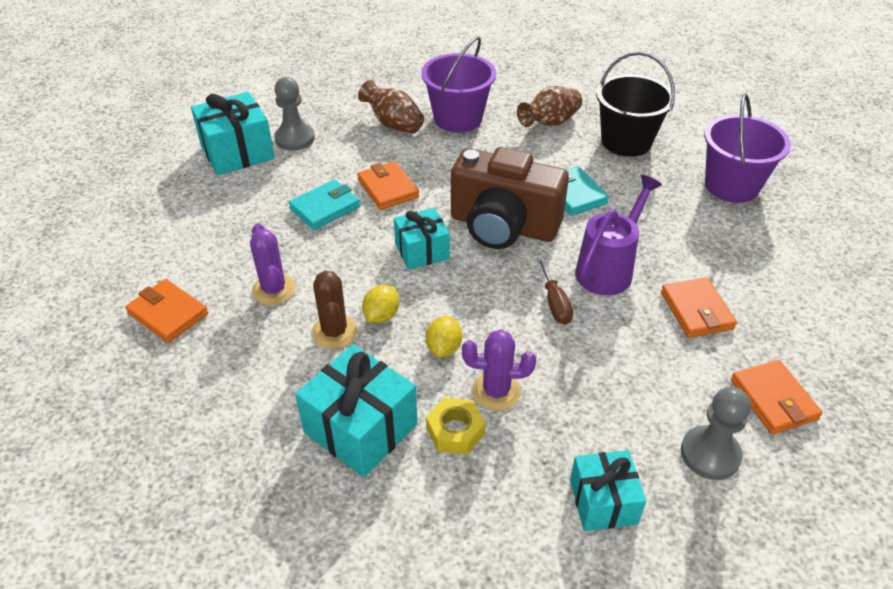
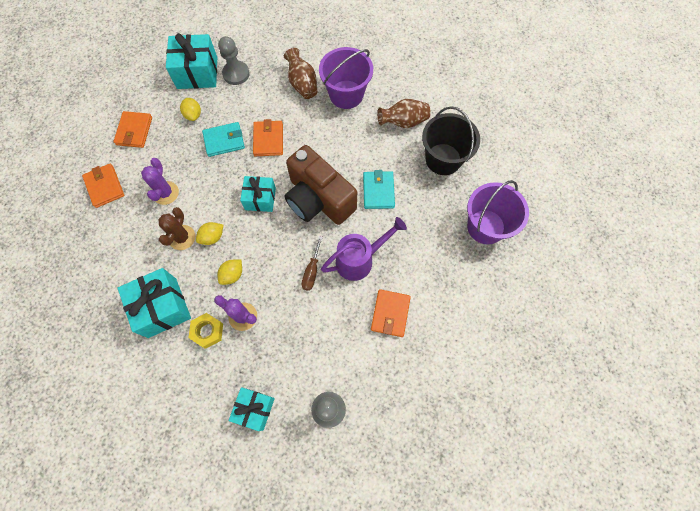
camera: 25 degrees right, 25 degrees up
orange wallet [731,360,823,434] -> orange wallet moved to [113,111,152,148]
none -> yellow lemon [180,98,201,121]

